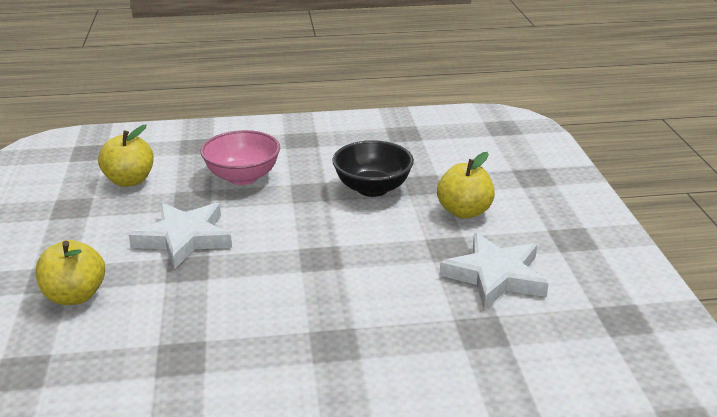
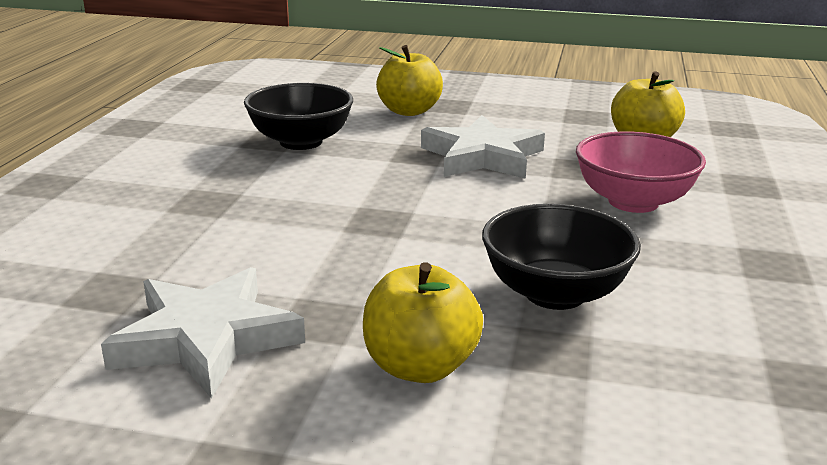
camera: 110 degrees right, 5 degrees down
none -> black bowl [244,83,353,150]

